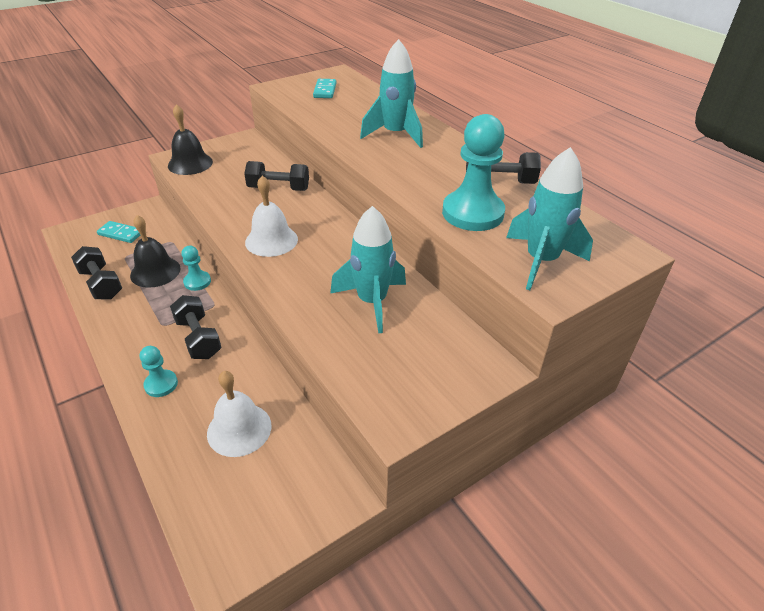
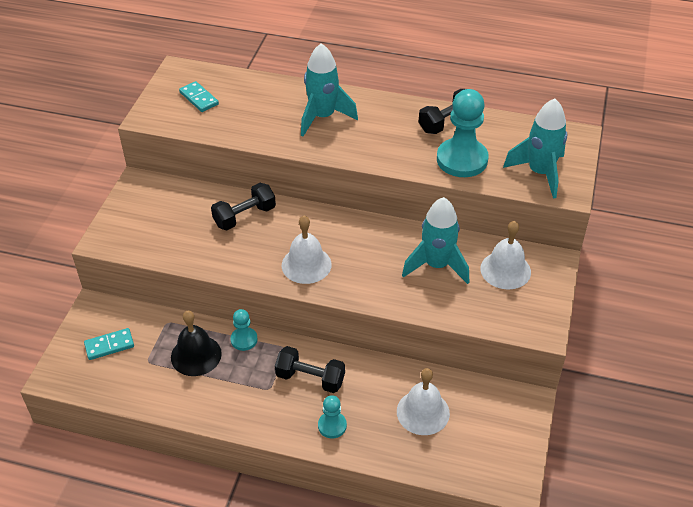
camera: 40 degrees left, 5 degrees up
black dumbbell [71,246,122,300] -> none
black bell [168,104,213,175] -> none
none -> white bell [480,221,531,290]

